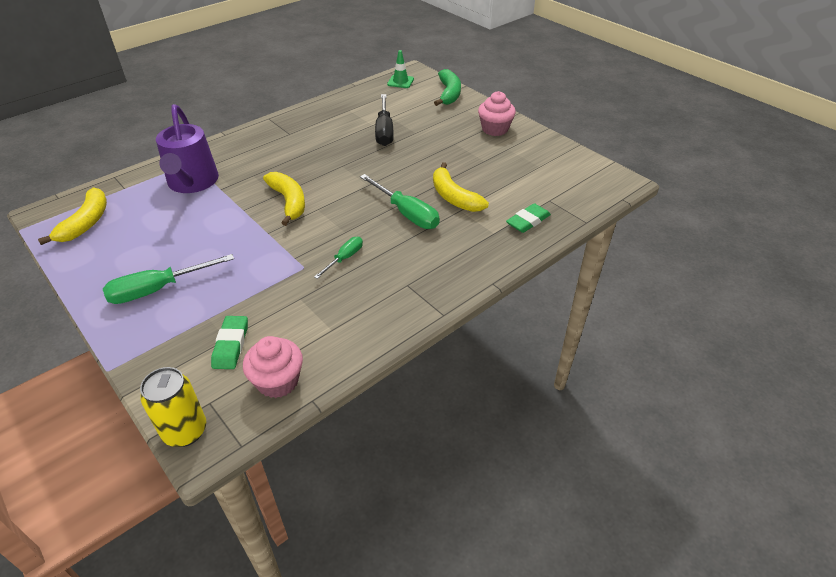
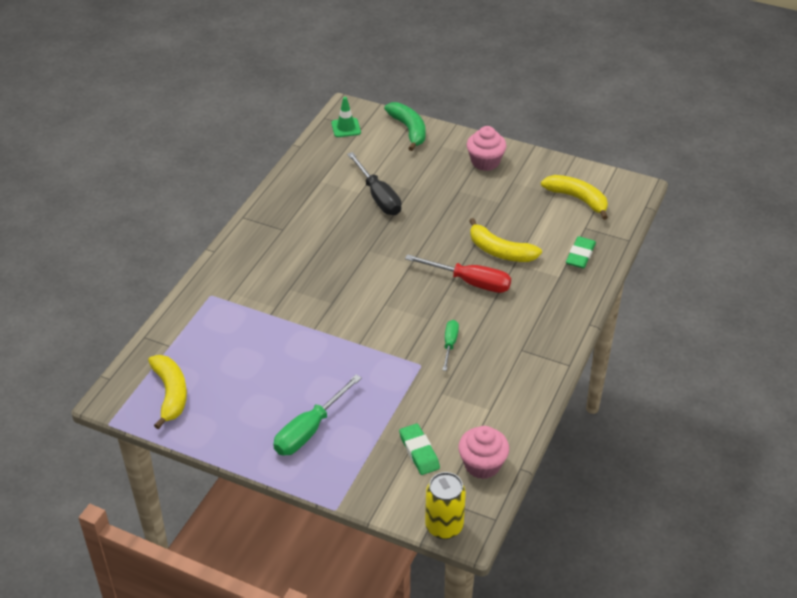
camera: 25 degrees left, 0 degrees up
purple watering can [156,104,219,193] -> none
yellow banana [263,172,305,226] -> yellow banana moved to [541,175,608,220]
green screwdriver [360,174,440,229] -> red screwdriver [405,254,511,293]

